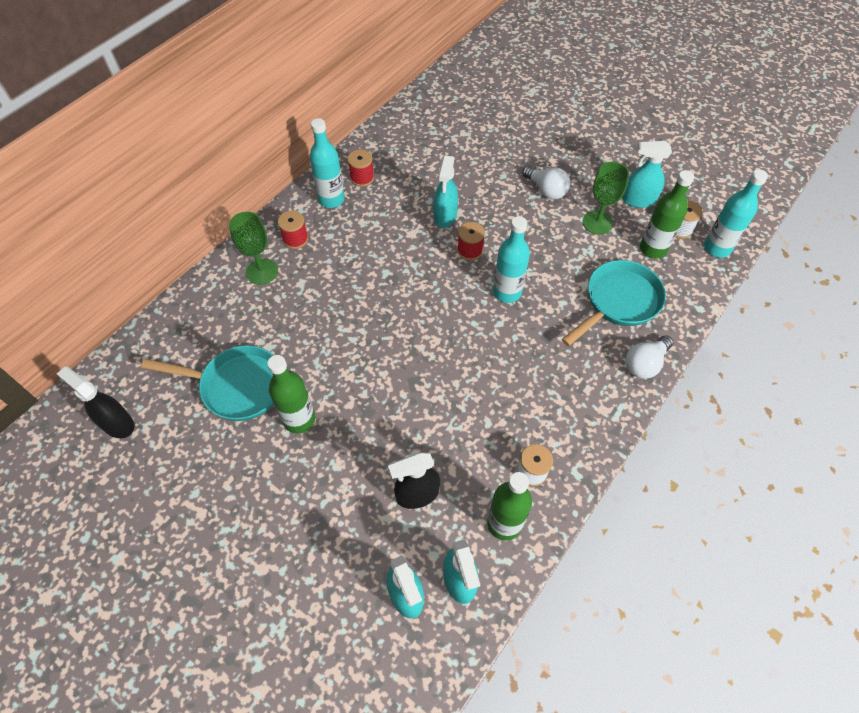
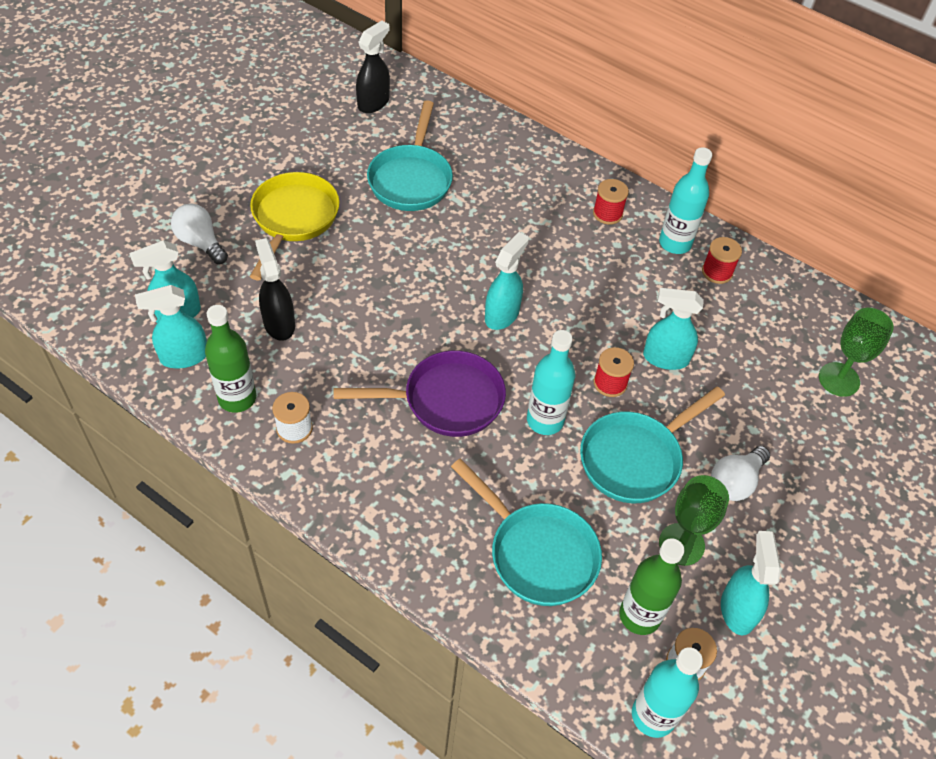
camera: 85 degrees right, 5 degrees down
green goblet [229,212,278,285] -> green goblet moved to [819,308,894,397]
green bottle [267,355,315,433] -> none
white light bulb [625,335,673,379] -> white light bulb moved to [171,204,228,264]
none -> yellow pan [250,172,340,281]
none -> purple pan [334,350,506,437]
none -> turquoise spray bottle [485,232,529,330]
none -> turquoise pan [580,387,725,503]

